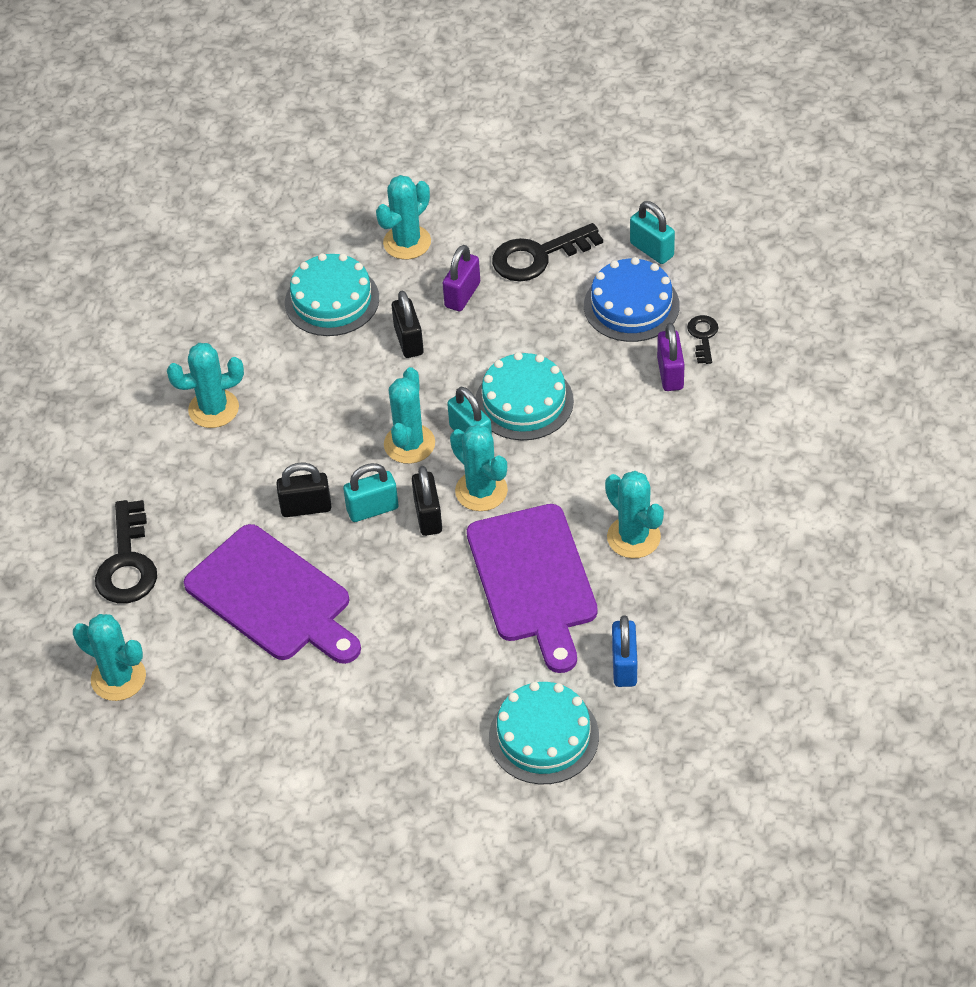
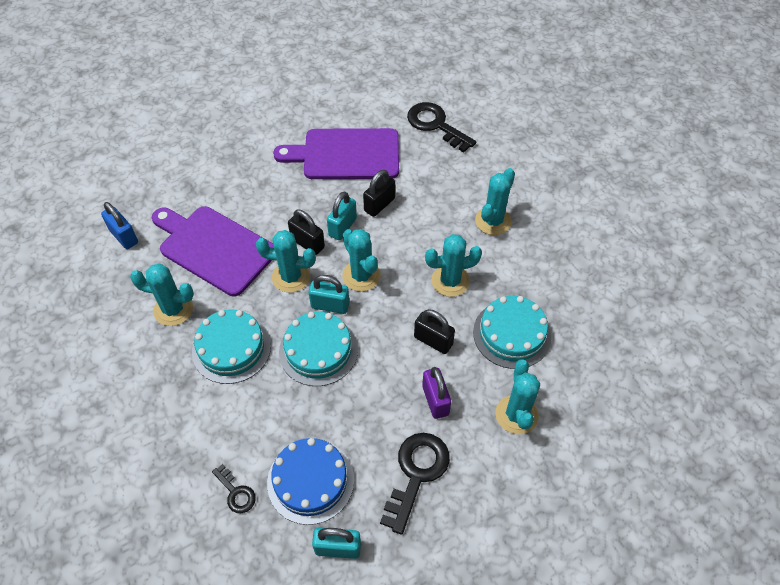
camera: 135 degrees right, 5 degrees up
turquoise cactus [73,614,146,701] -> turquoise cactus moved to [425,234,482,297]
turquoise cake [489,682,599,784] -> turquoise cake moved to [192,309,271,384]
purple padlock [657,323,685,391] -> none

